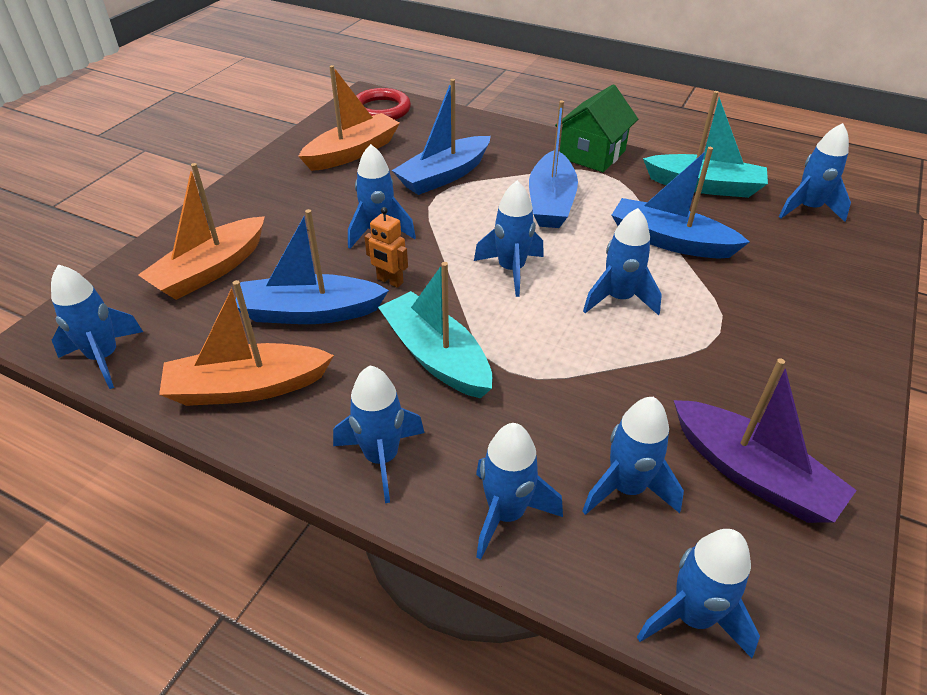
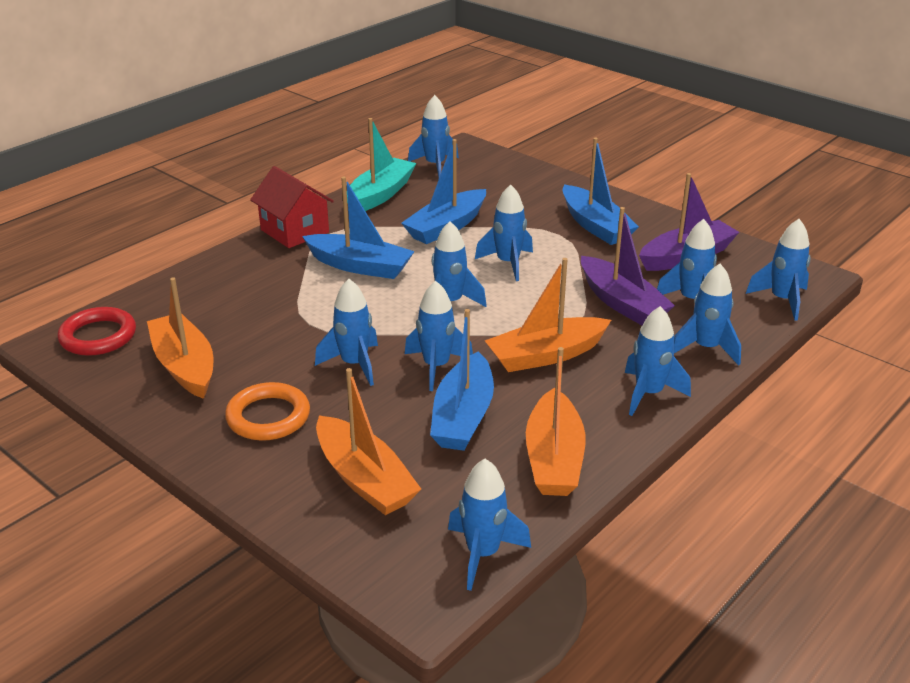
camera: 75 degrees left, 10 degrees down
orange robot [364,207,408,288] -> blue rocket [405,281,473,391]
turquoise boat [378,262,492,399] -> orange boat [485,258,611,372]
blue boat [392,79,491,195] -> blue boat moved to [563,138,639,245]
green house [555,84,638,172] -> red house [250,166,334,248]
none -> orange ring [225,382,310,441]
none -> purple boat [581,207,675,325]

